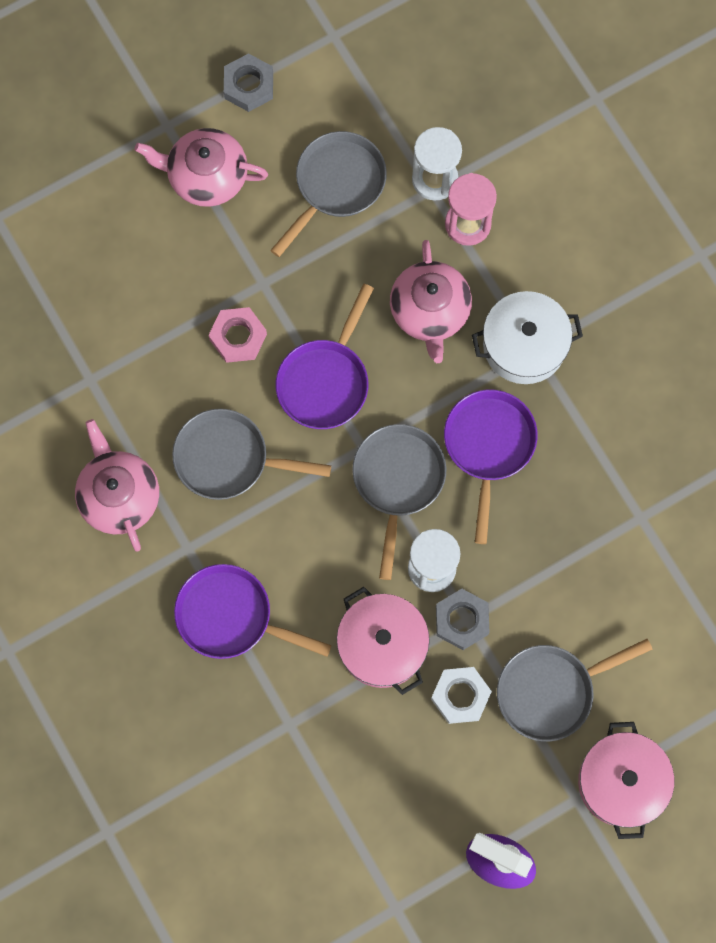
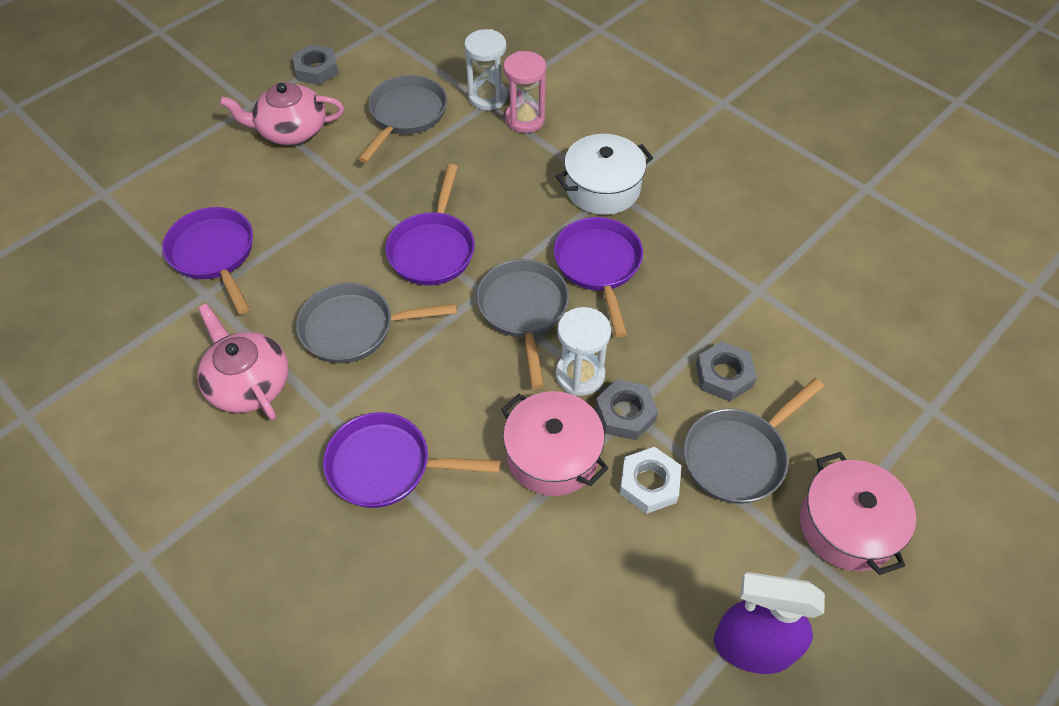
camera: 15 degrees left, 20 degrees down
pink nut [208,307,267,363] -> none
pink teapot [390,240,472,363] -> none
none -> purple pan [162,207,253,314]
none -> grey nut [696,341,757,401]

